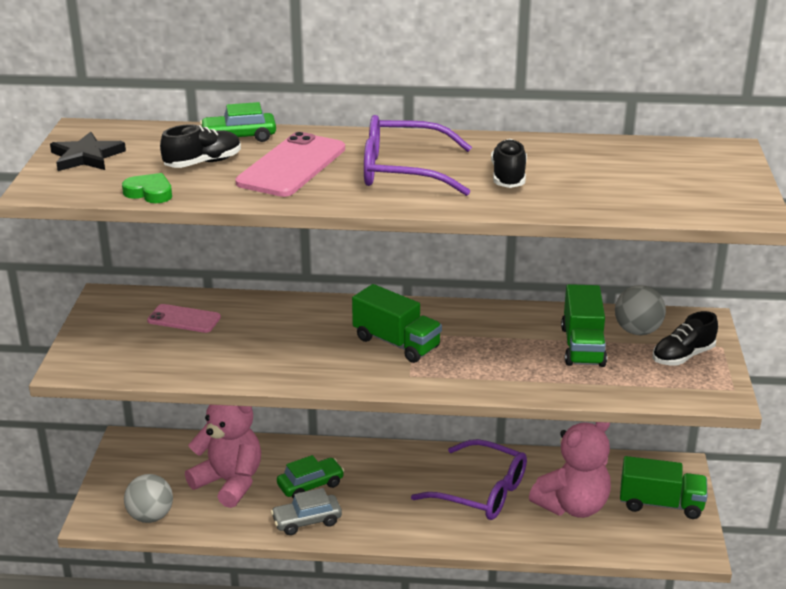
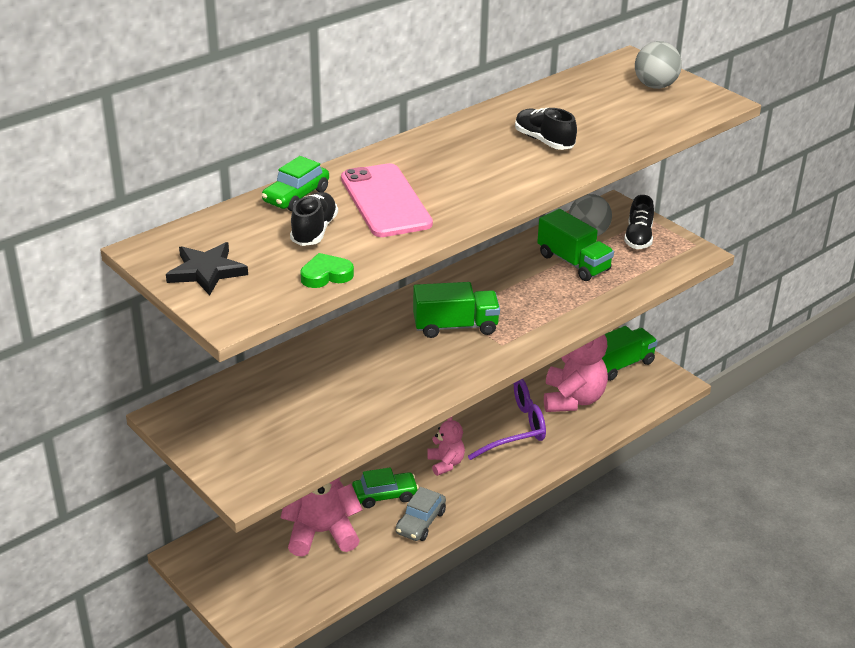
camera: 45 degrees left, 5 degrees up
grey ball [124,474,173,523] -> grey ball moved to [635,41,682,89]
pink phone [147,304,221,333] -> none
green car [277,455,344,499] -> green car turned 60 degrees clockwise [352,467,419,508]
purple glasses [364,115,472,196] -> none
none -> pink teddy bear [428,417,465,476]

